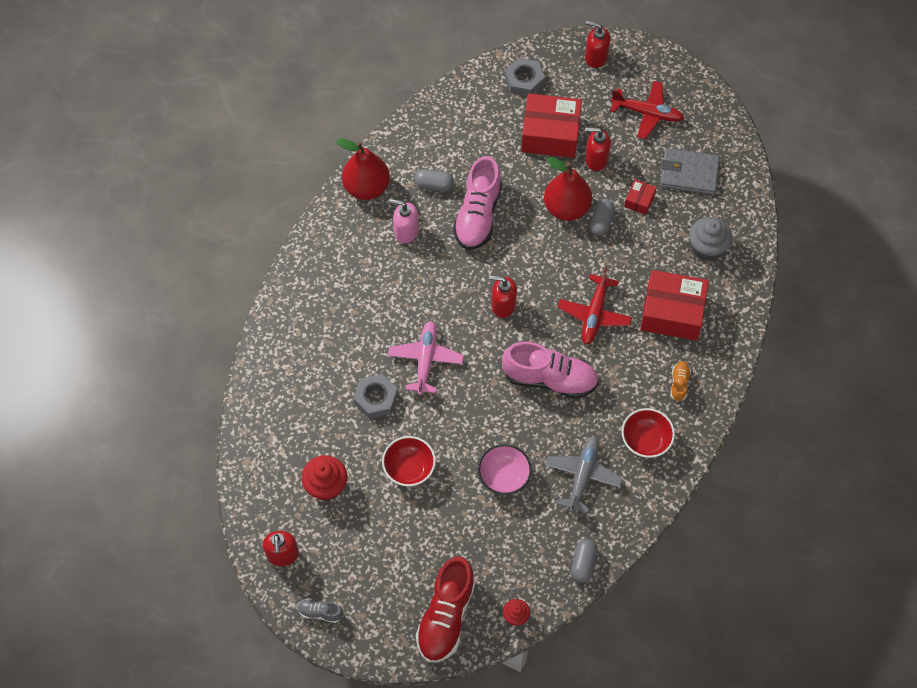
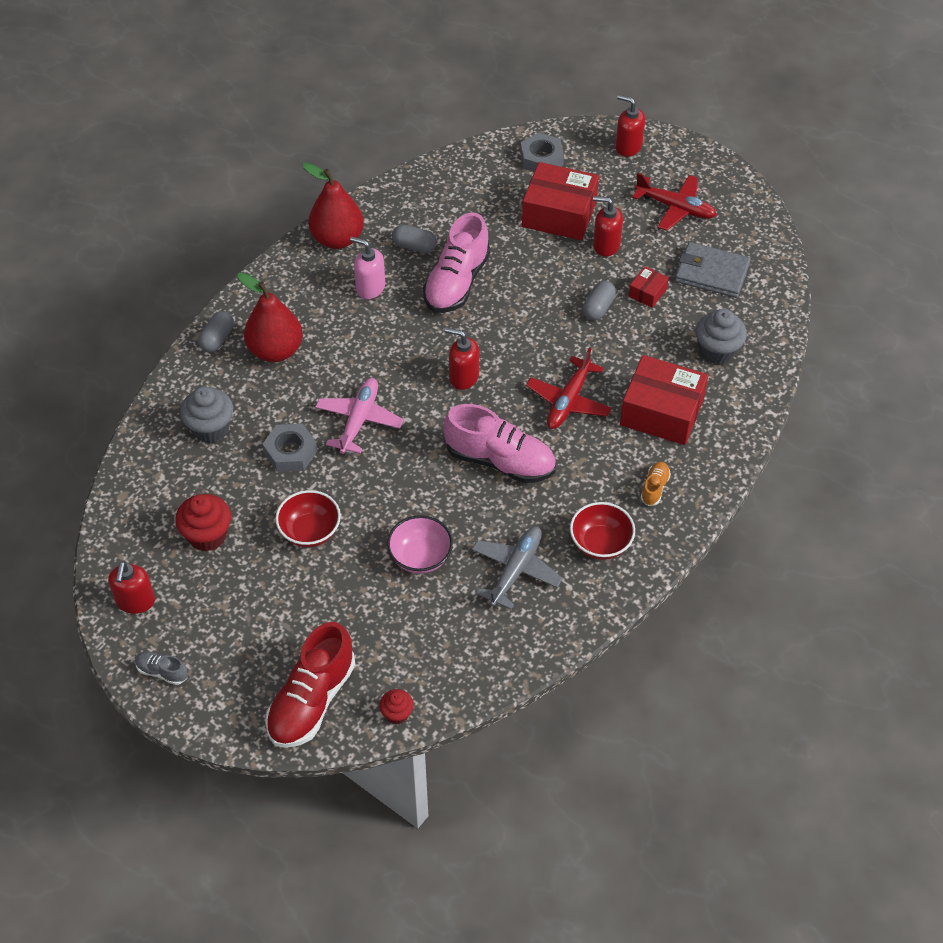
camera: 10 degrees right, 10 degrees down
red pear [544,157,592,221] -> red pear moved to [237,273,303,362]
grey capsule [571,539,597,583] -> grey capsule moved to [198,311,234,352]
none -> grey cupcake [180,386,233,443]

